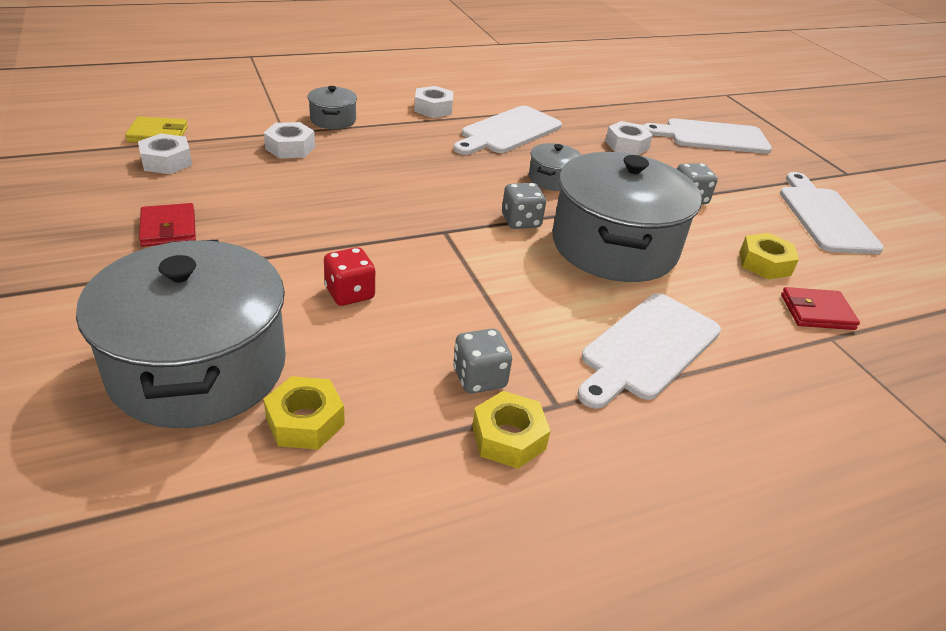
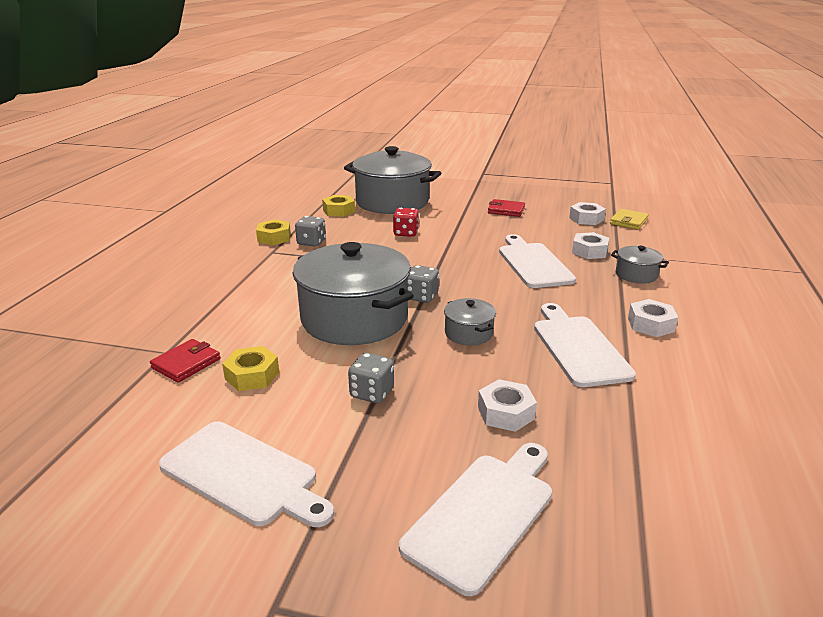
camera: 130 degrees right, 10 degrees down
white cutting board [578,293,721,409] -> white cutting board moved to [499,234,576,288]

